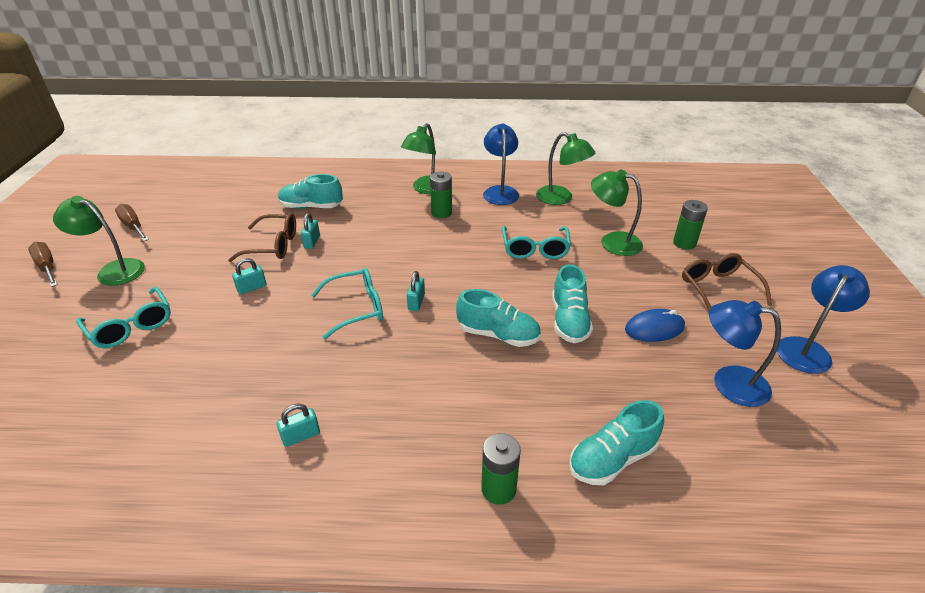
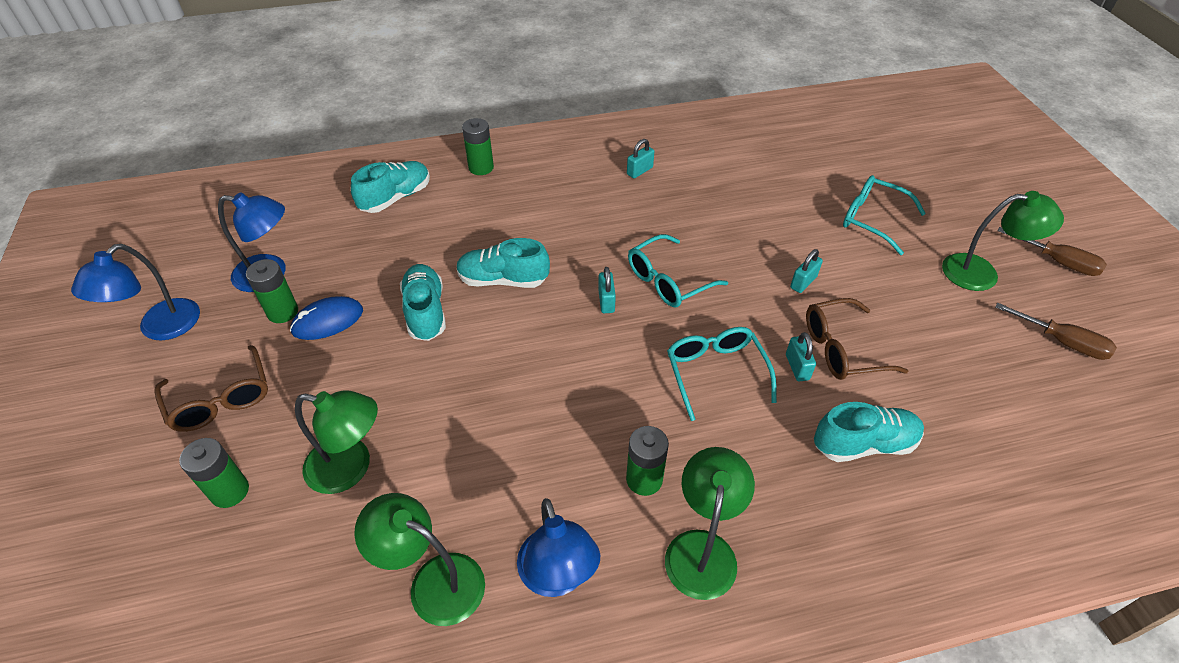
camera: 165 degrees right, 10 degrees up
turquoise glasses [502,226,571,259] -> turquoise glasses moved to [667,327,777,421]
none -> green battery [246,259,298,323]

